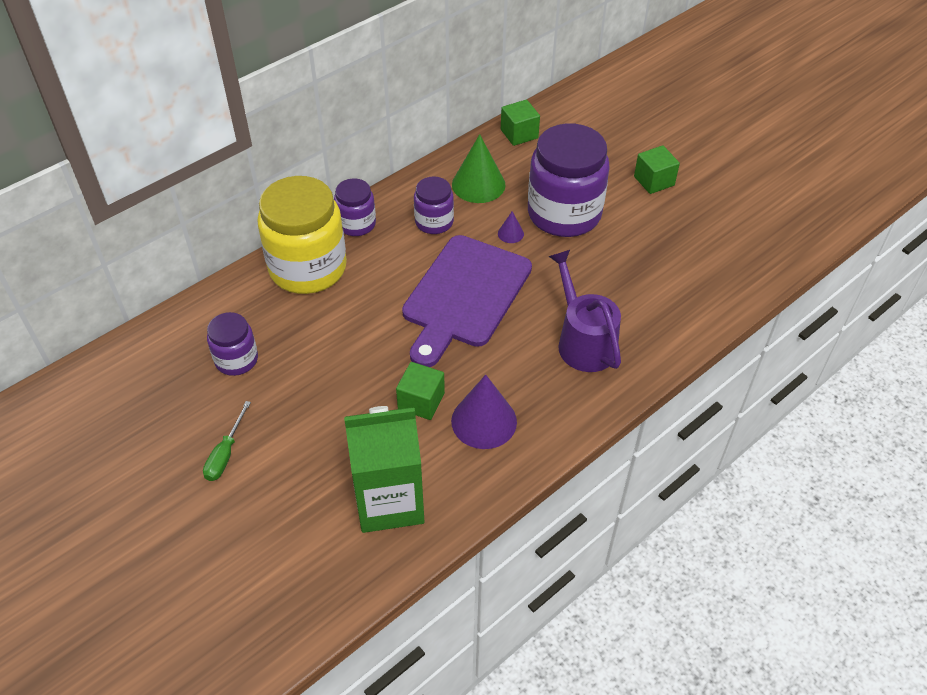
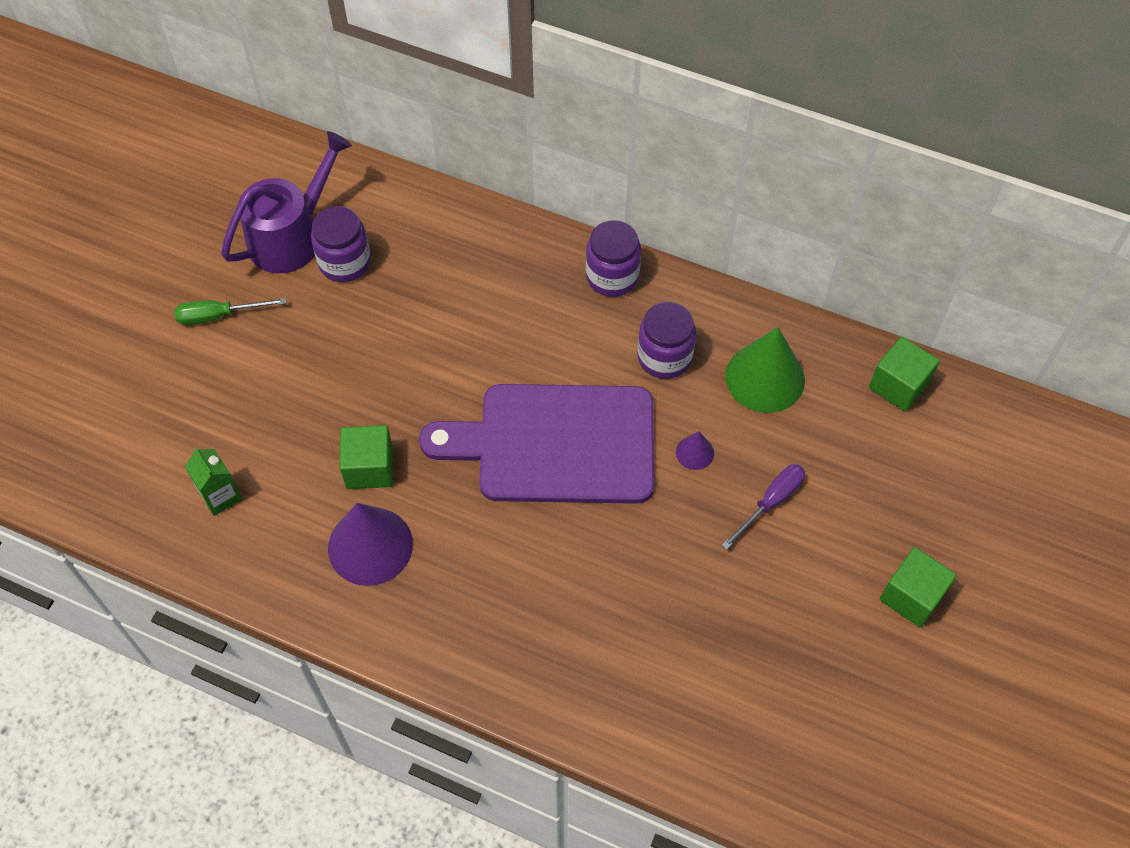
camera: 65 degrees right, 10 degrees up
yellow jar [257,176,347,294] -> none
green carton [344,406,425,533] -> green carton [185,447,242,516], size x0.44
purple jar [528,123,610,237] -> purple screwdriver [721,464,805,550]
purple watering can [549,250,621,372] -> purple watering can moved to [221,131,352,274]

